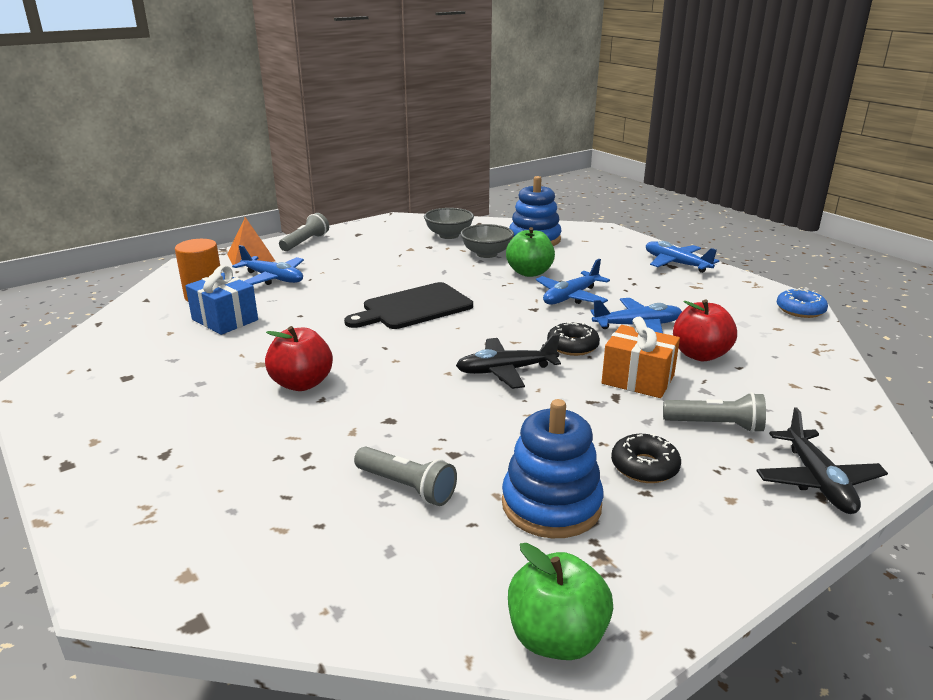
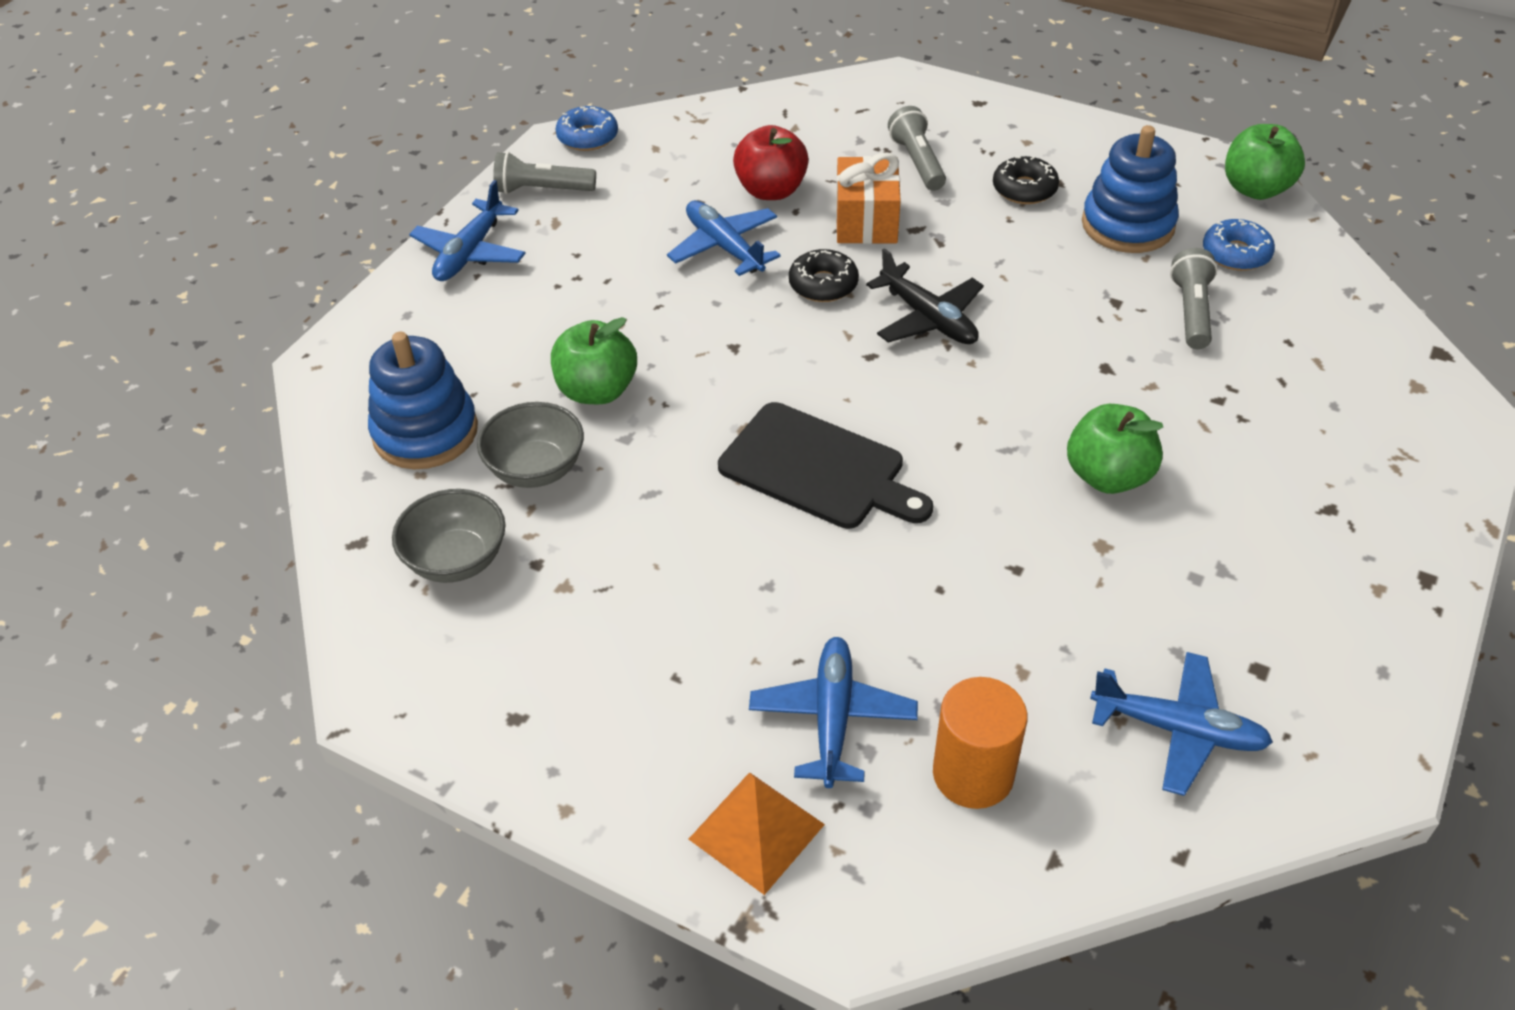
camera: 115 degrees left, 20 degrees up
blue gift [185,265,258,335] -> none
red apple [265,326,333,391] -> green apple [1067,404,1163,494]
grey flashlight [279,213,329,251] -> grey flashlight moved to [493,152,596,194]
blue plane [536,259,610,305] -> blue plane moved to [1090,652,1273,796]
black plane [756,407,888,514] -> none
none -> blue donut [1203,219,1275,271]

